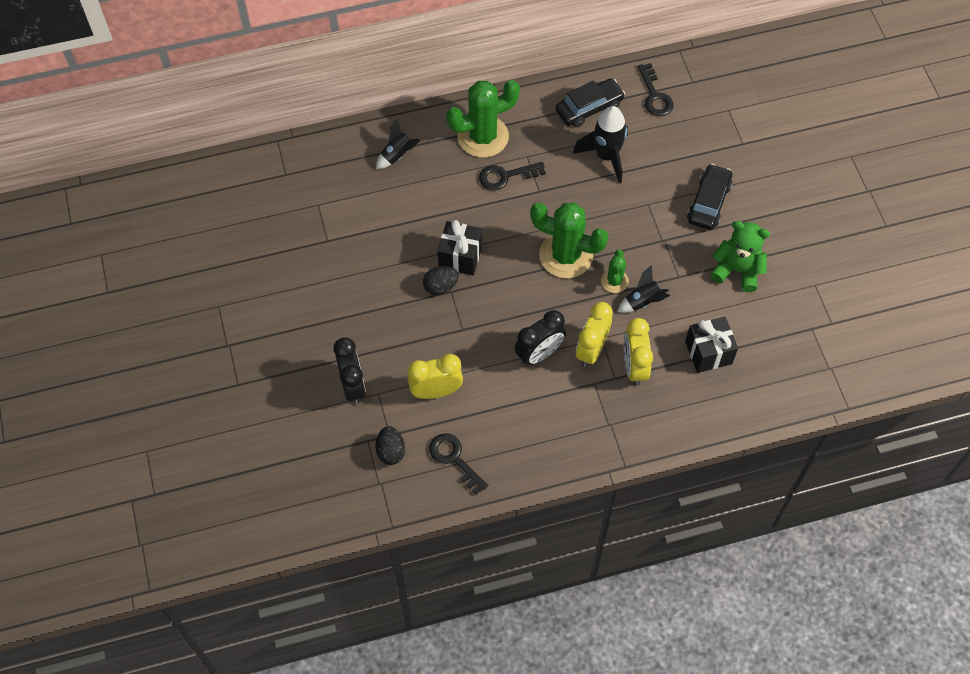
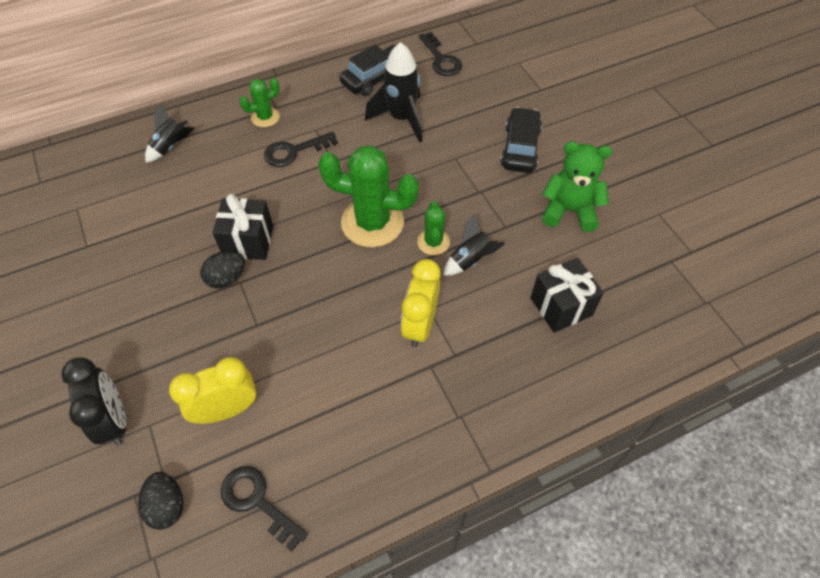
camera: 10 degrees left, 5 degrees down
green cactus [446,80,520,158] -> green cactus [239,78,280,127], size x0.51
black clock [514,310,566,366] -> none
yellow clock [624,318,653,386] -> none

